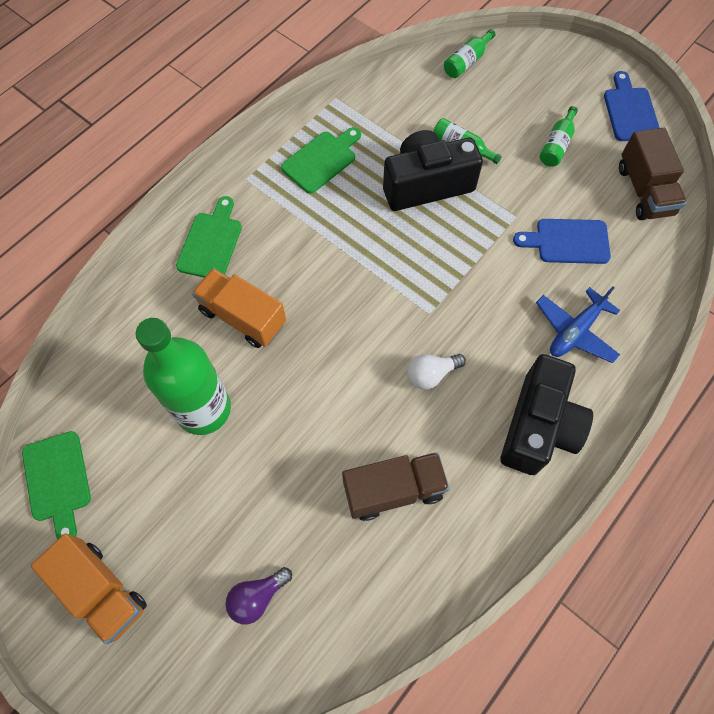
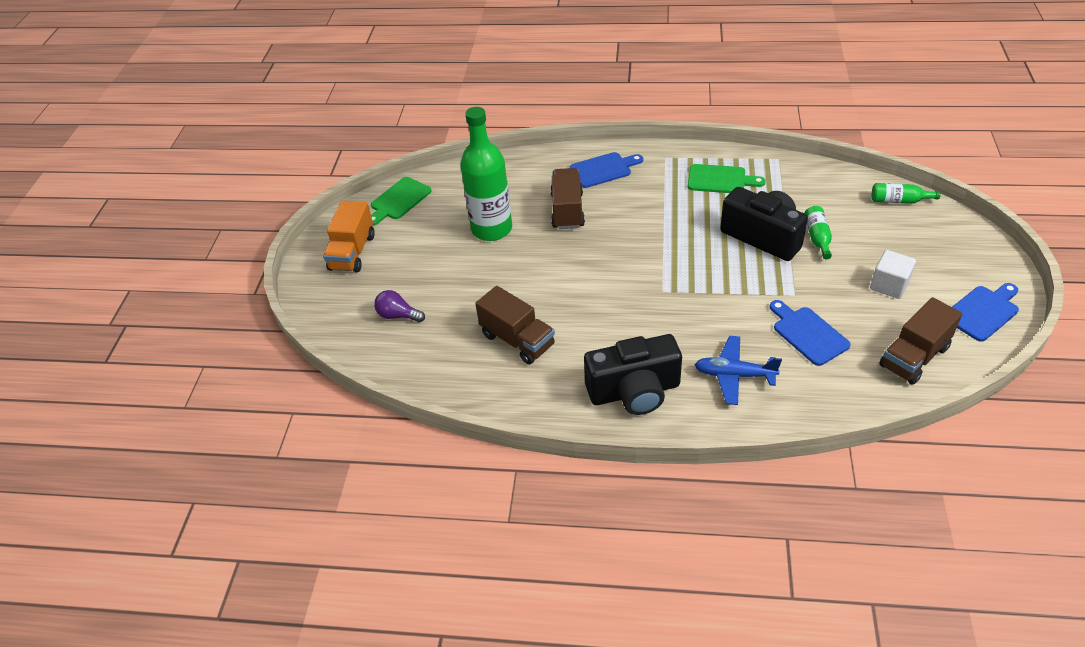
camera: 60 degrees right, 20 degrees down
green cutting board [176,196,242,278] -> blue cutting board [570,152,643,188]
orange truck [192,268,286,348] -> brown truck [550,168,585,229]
white light bulb [407,354,466,390] -> none
green bottle [539,106,578,167] -> white cube [870,250,916,299]

